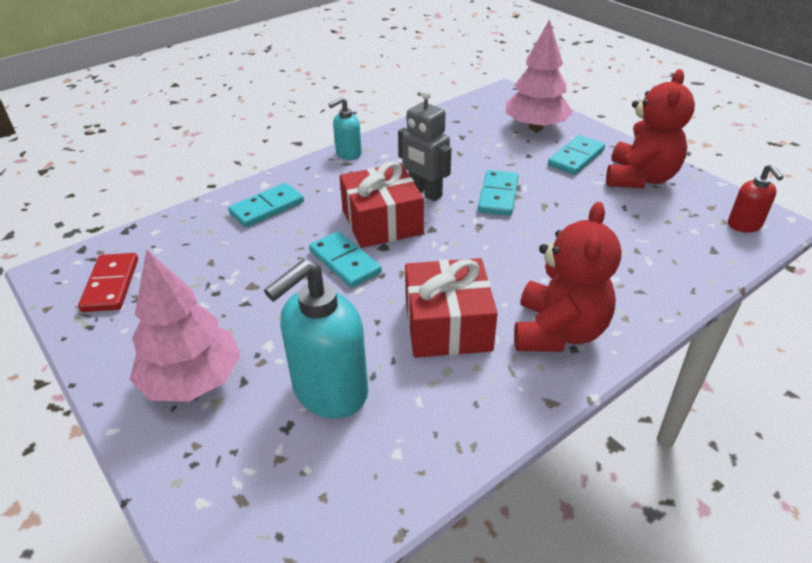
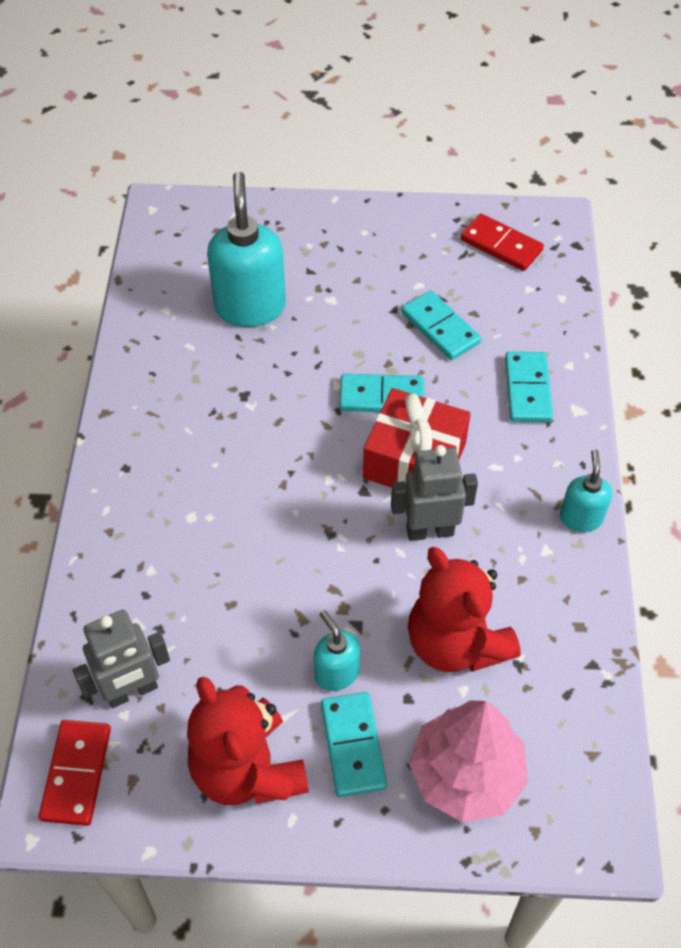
camera: 130 degrees right, 15 degrees up
pink tree [130,249,240,402] -> none
red gift [405,258,498,358] -> none
turquoise domino [478,170,519,216] -> turquoise domino moved to [401,290,481,360]
red teddy bear [514,202,621,352] -> red teddy bear moved to [408,547,521,672]
red soap dispenser [728,164,784,232] -> red domino [39,720,111,826]
none -> grey robot [73,610,170,708]
none -> turquoise soap dispenser [314,610,360,691]

